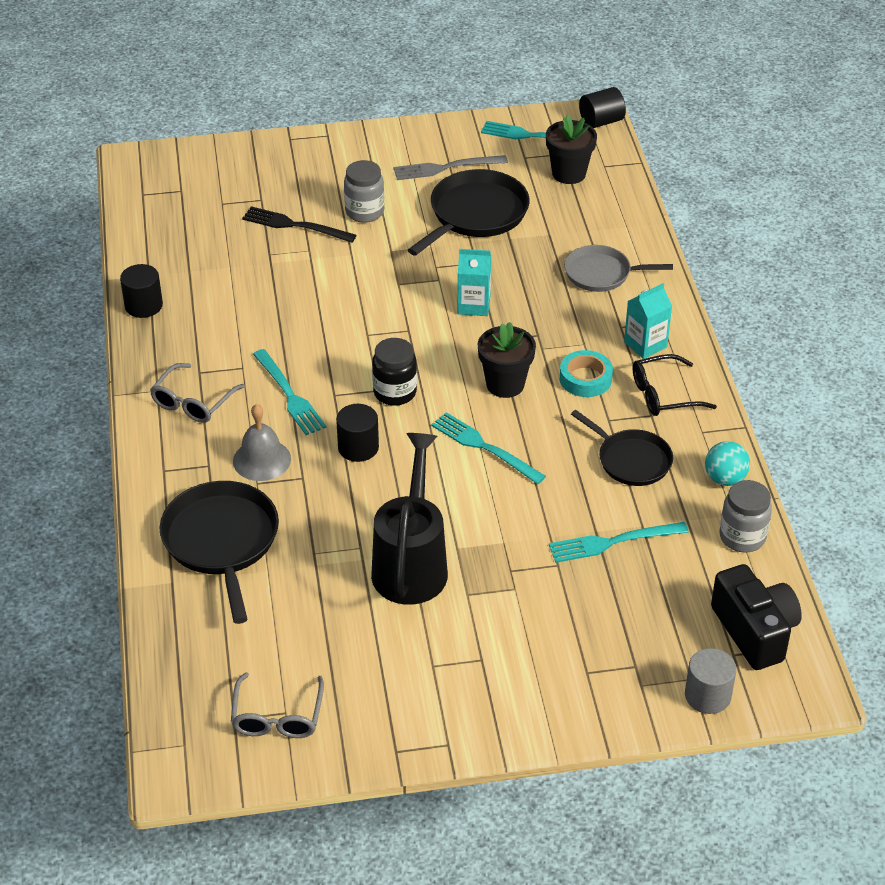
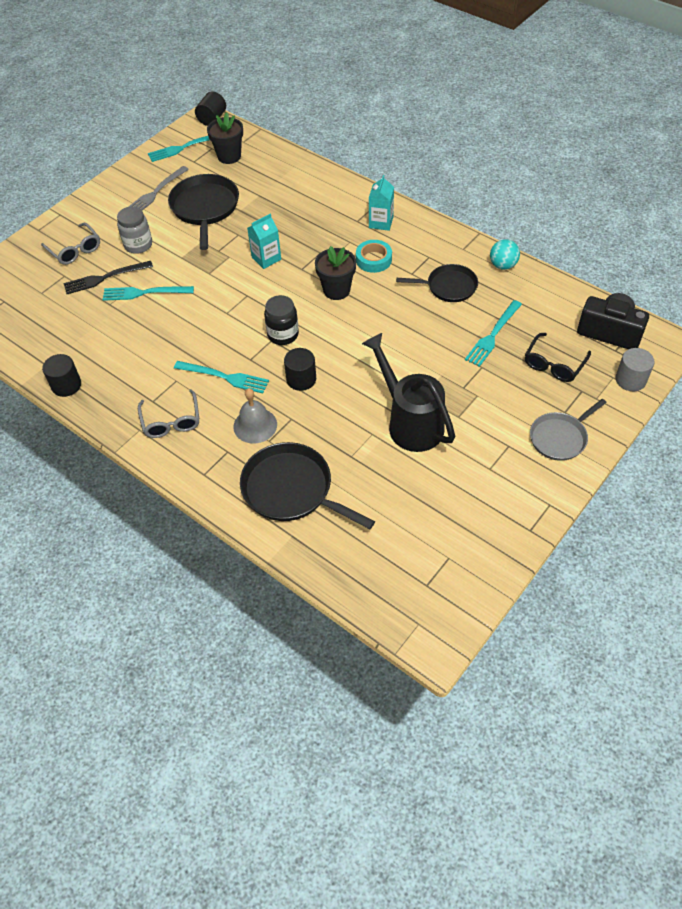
camera: 40 degrees left, 10 degrees up
grey glasses [231,672,324,738] -> grey glasses moved to [41,222,100,265]
turquoise fork [431,412,546,484] -> turquoise fork moved to [102,286,194,301]
grey pan [564,245,673,292] -> grey pan moved to [530,399,606,461]
black glasses [633,354,717,416] -> black glasses moved to [525,333,591,382]
grey jar [720,480,772,553] -> none

